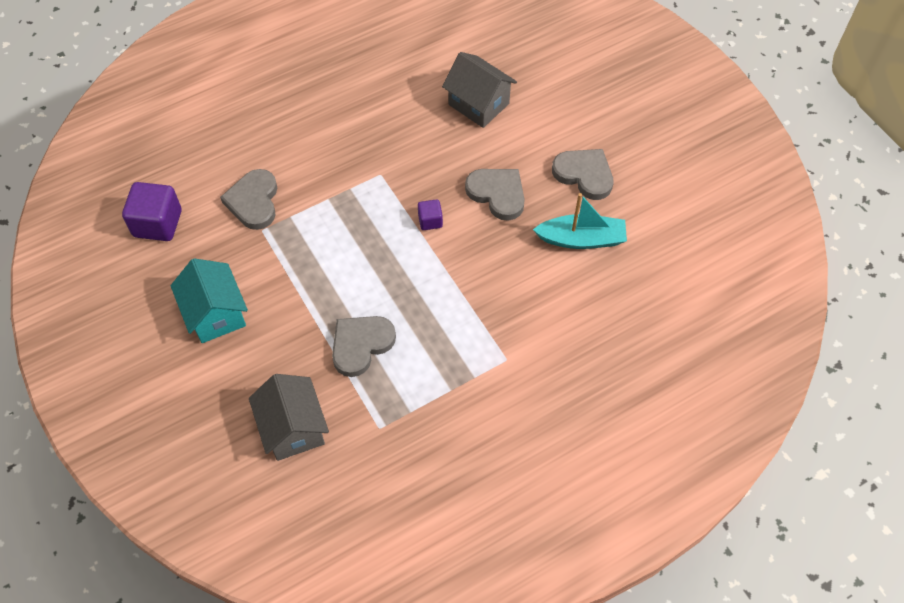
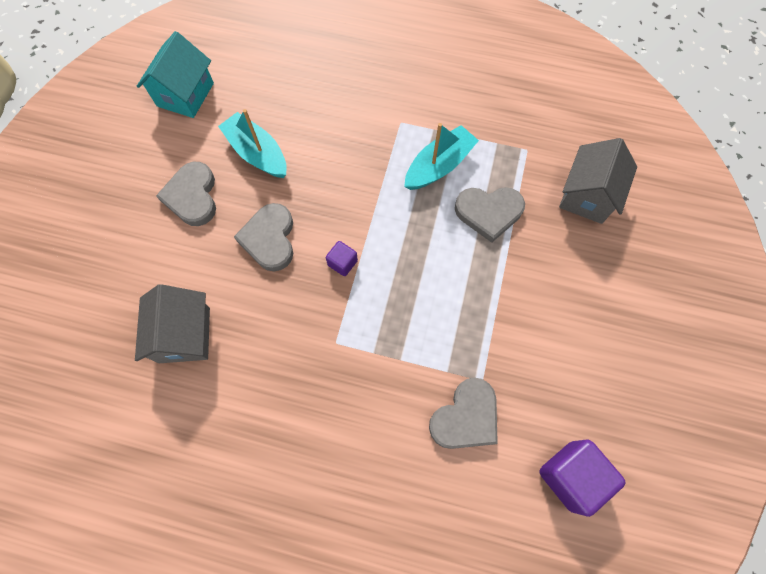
camera: 135 degrees left, 10 degrees up
turquoise house [171,258,248,343] -> turquoise house moved to [137,31,214,118]
none -> turquoise boat [404,123,479,190]

